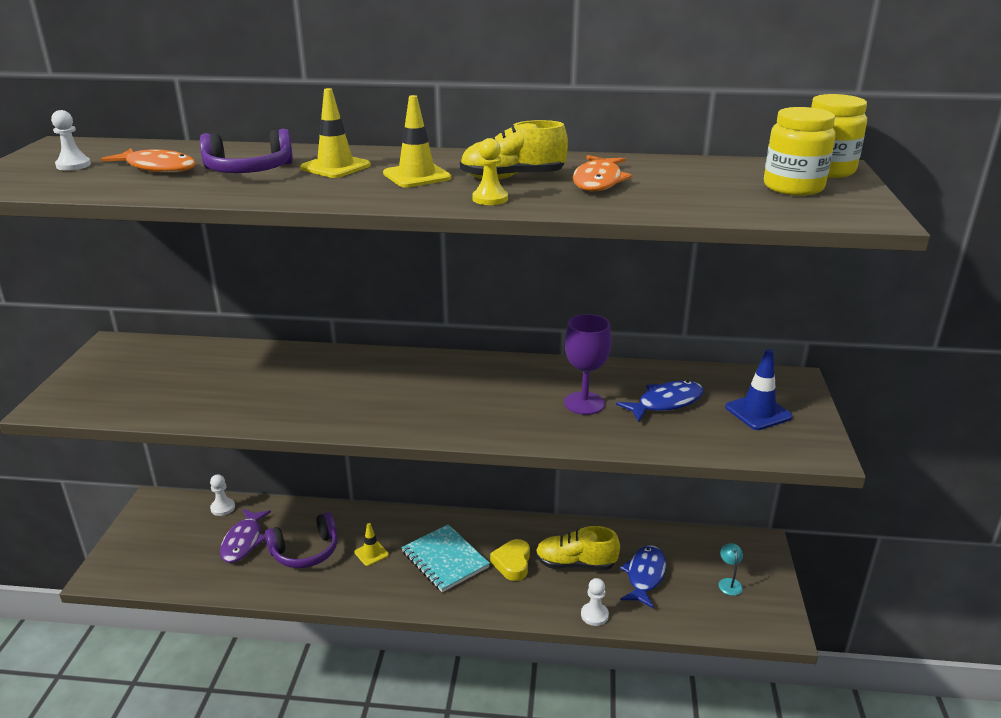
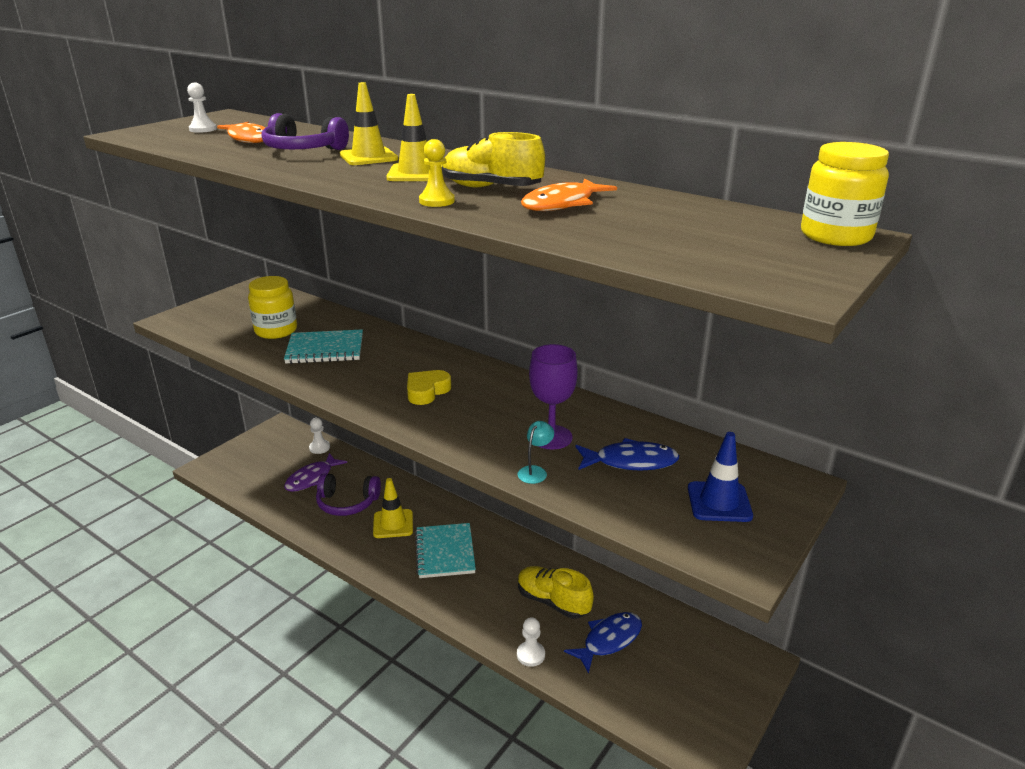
camera: 30 degrees right, 0 degrees up
yellow traffic cone [355,523,389,566] -> yellow traffic cone [373,478,413,538], size x1.56
yellow heart [490,539,530,581] -> yellow heart moved to [407,370,451,405]
turquoise lamp [718,543,743,596] -> turquoise lamp moved to [517,421,554,484]
yellow jar [764,107,836,196] -> yellow jar moved to [248,276,297,339]
none -> turquoise notebook [284,329,363,364]

